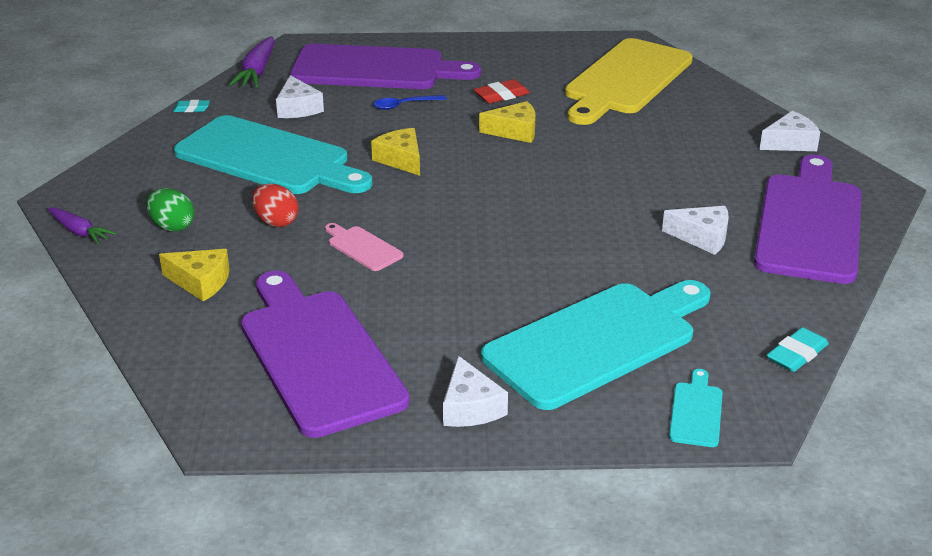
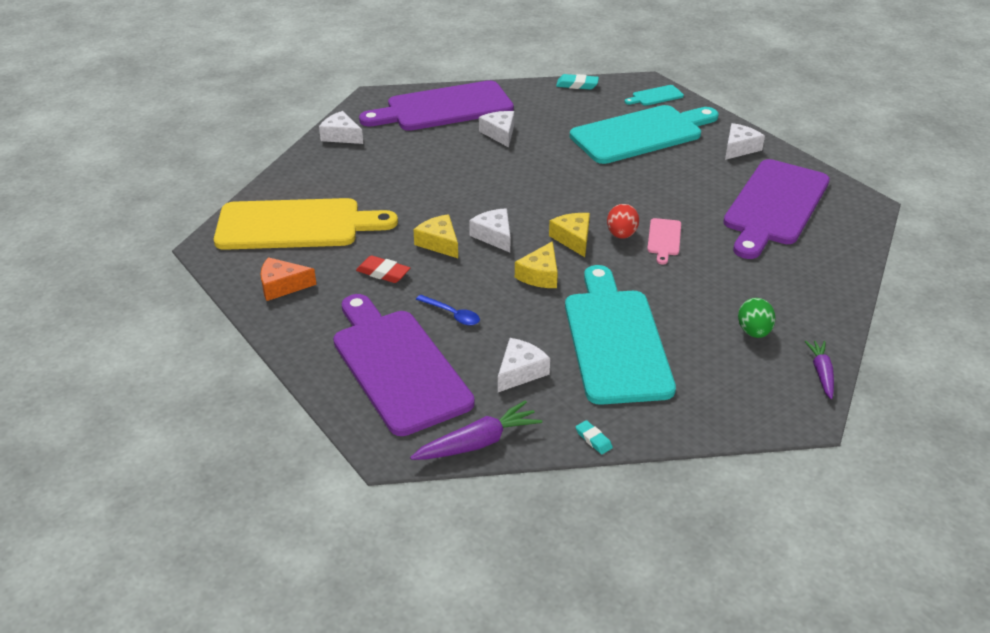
camera: 125 degrees left, 5 degrees up
yellow cheese [159,249,230,302] -> yellow cheese moved to [549,213,590,257]
red egg [252,184,299,227] -> red egg moved to [607,204,639,239]
turquoise cutting board [481,280,711,410] -> turquoise cutting board turned 135 degrees clockwise [570,105,718,164]
none -> orange cheese [260,257,317,301]
none -> white cheese [469,208,510,252]

